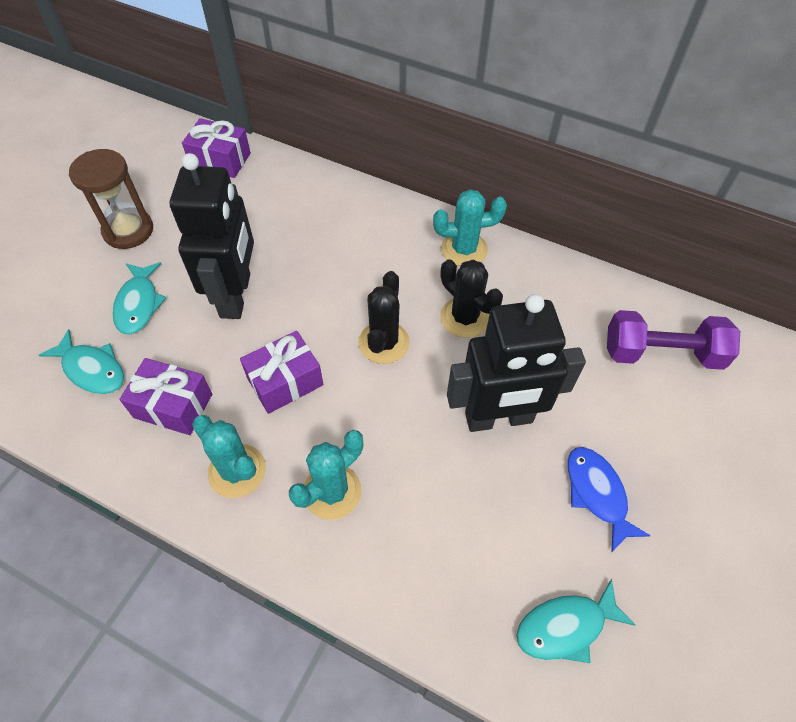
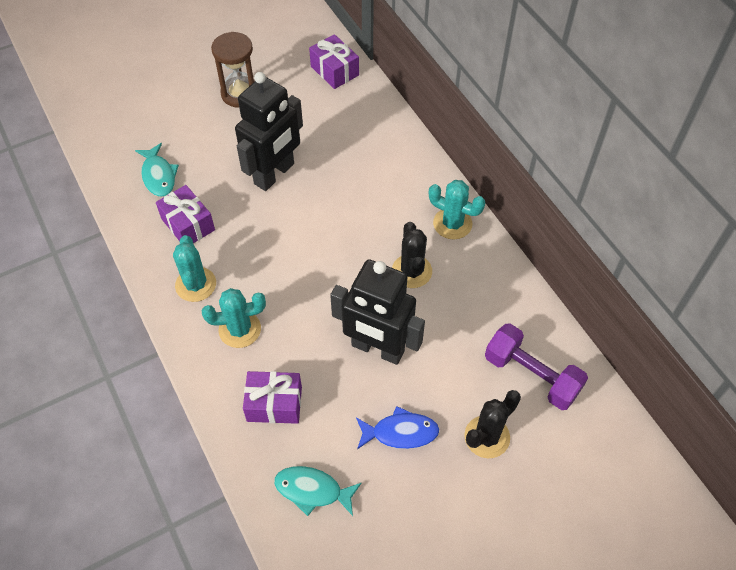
camera: 35 degrees right, 0 degrees up
turquoise fish [112,262,167,335] -> none
purple gift [240,331,323,414] -> purple gift moved to [243,371,302,424]
black cactus [358,271,410,364] -> black cactus moved to [464,390,521,458]
blue fish [568,447,651,553] -> blue fish turned 75 degrees clockwise [356,406,439,449]

